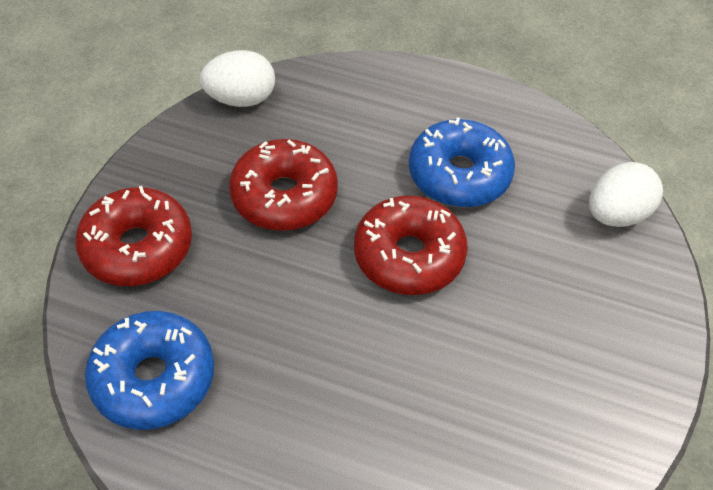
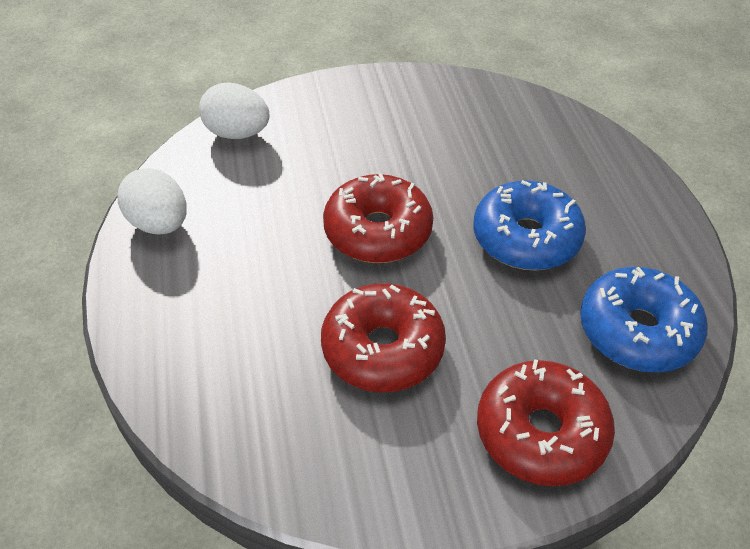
camera: 120 degrees left, 5 degrees down
white egg [199,50,275,107] -> white egg moved to [118,168,187,235]
blue donut [409,117,515,207] -> blue donut moved to [474,180,586,271]

